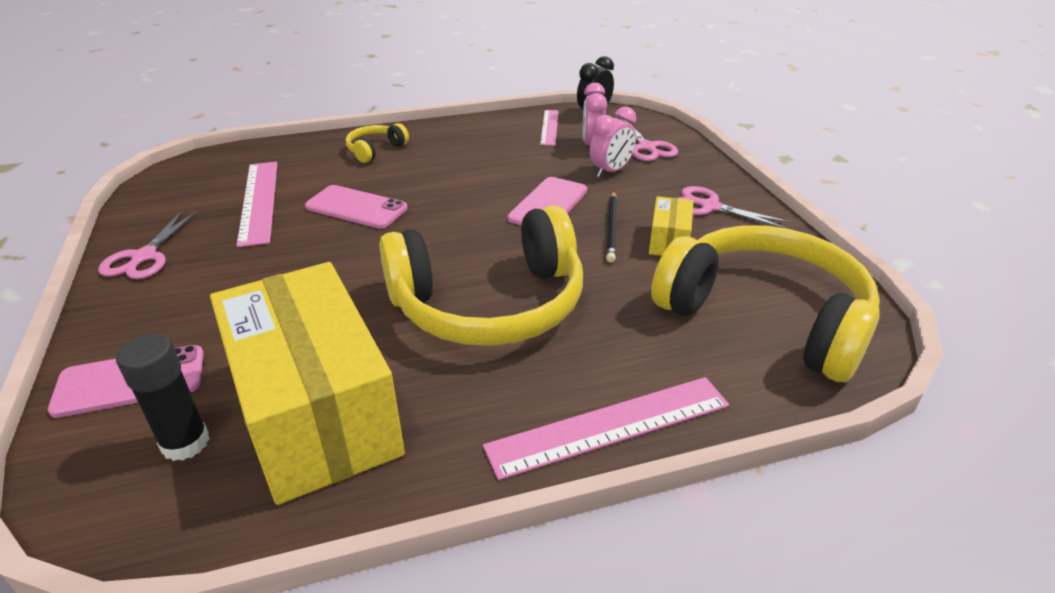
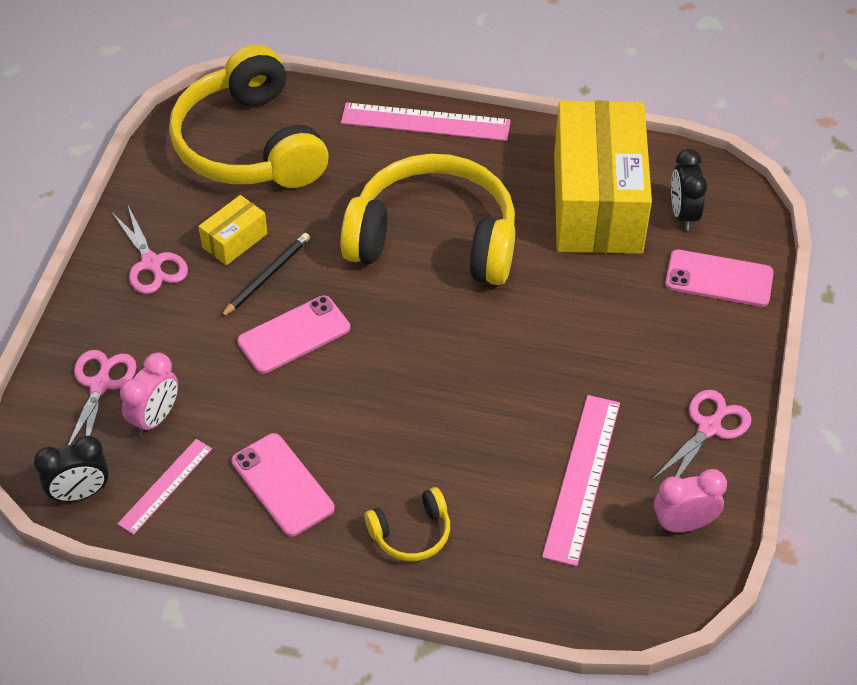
camera: 150 degrees left, 15 degrees up
black glue stick [116,334,209,461] -> black clock [671,149,707,231]
pink phone [305,185,408,229] -> pink phone moved to [232,433,335,537]
pink clock [590,107,636,177] -> pink clock moved to [654,469,727,532]

